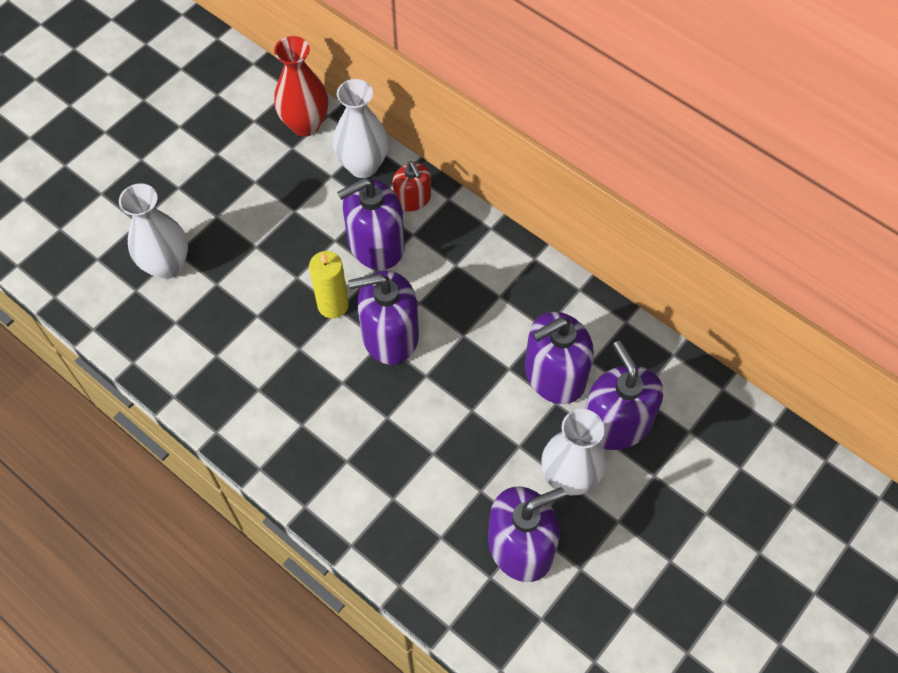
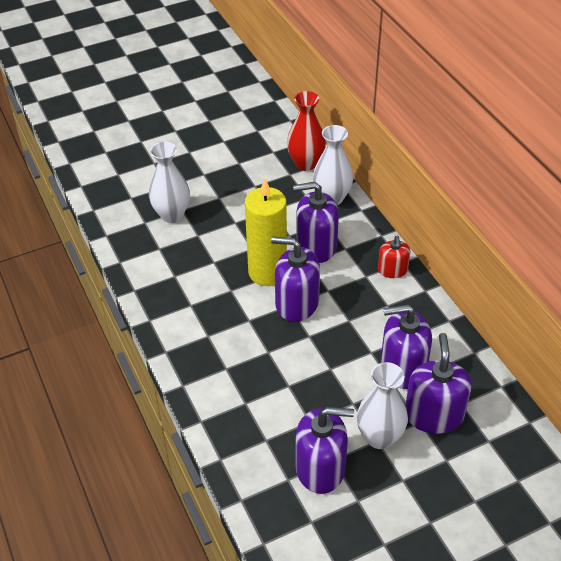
camera: 25 degrees right, 15 degrees down
yellow candle [309,251,349,319] -> yellow candle [245,179,287,286], size x1.66
red soap dispenser [392,161,431,211] -> red soap dispenser moved to [378,236,410,278]

